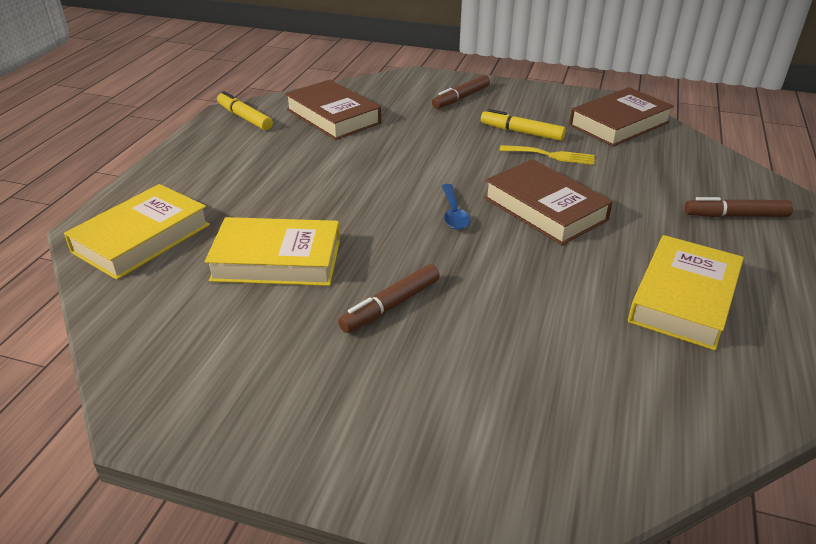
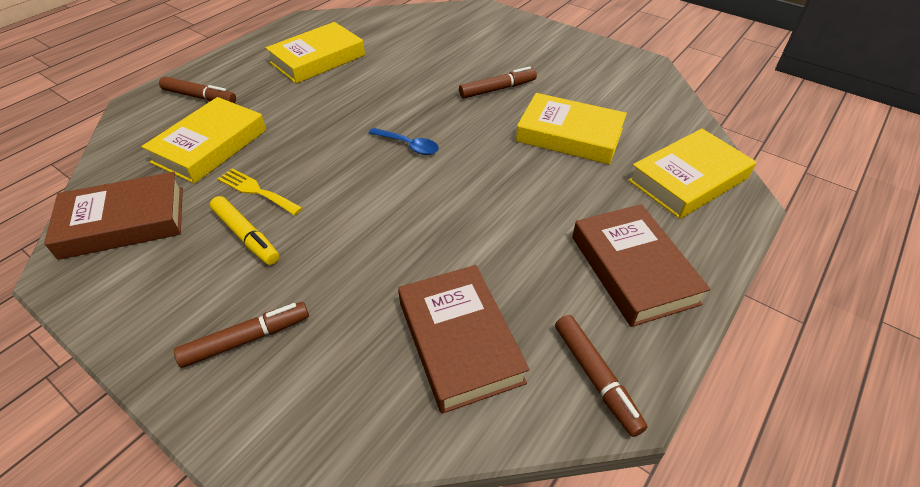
camera: 160 degrees left, 10 degrees up
yellow marker [217,91,273,130] -> brown marker [555,315,648,437]
blue spoon [442,184,470,230] -> blue spoon turned 105 degrees clockwise [369,128,439,155]
brown book [484,159,613,245] -> brown book moved to [572,204,711,327]
none -> yellow book [141,97,266,184]

